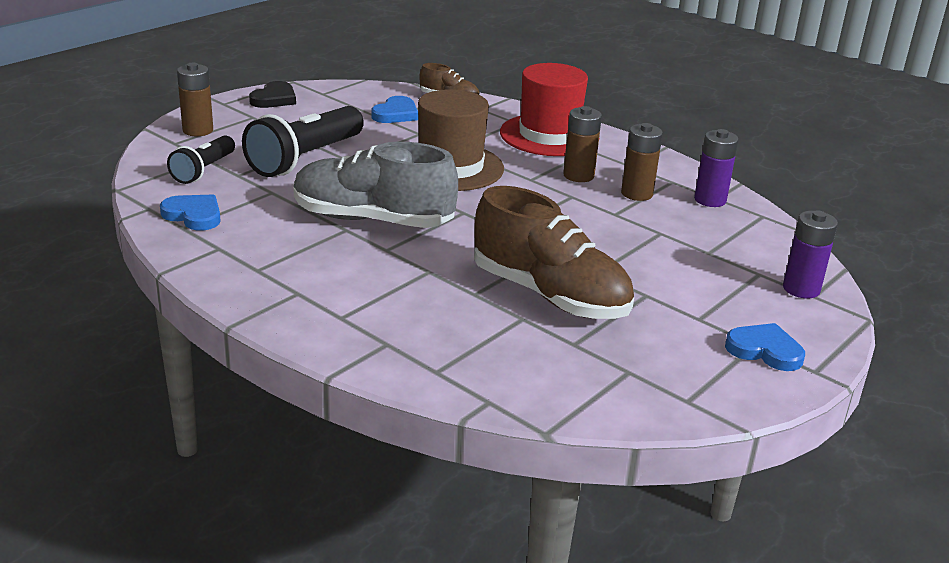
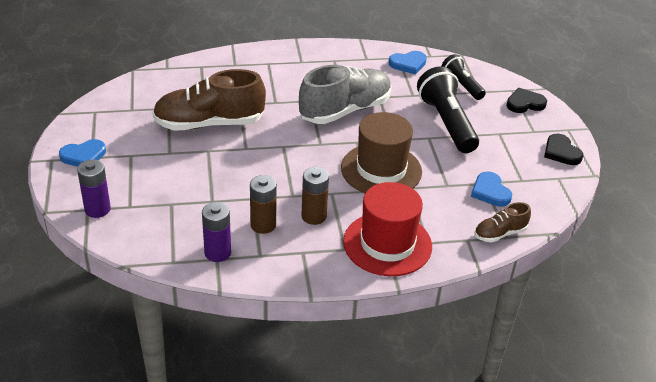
camera: 130 degrees right, 10 degrees up
brown battery [177,63,213,136] -> black heart [506,88,547,113]

